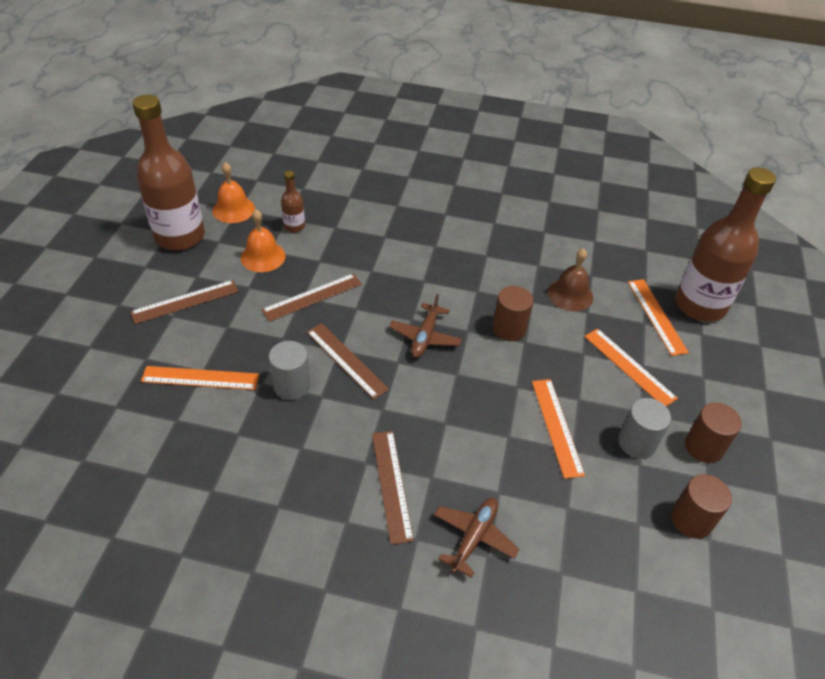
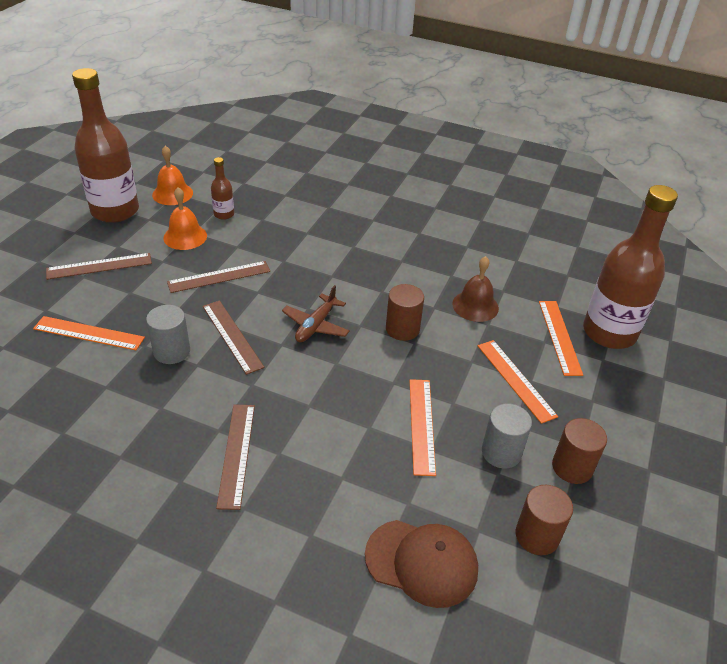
camera: 10 degrees right, 5 degrees down
brown plane [434,498,520,578] -> none
none -> brown cap [365,520,478,608]

